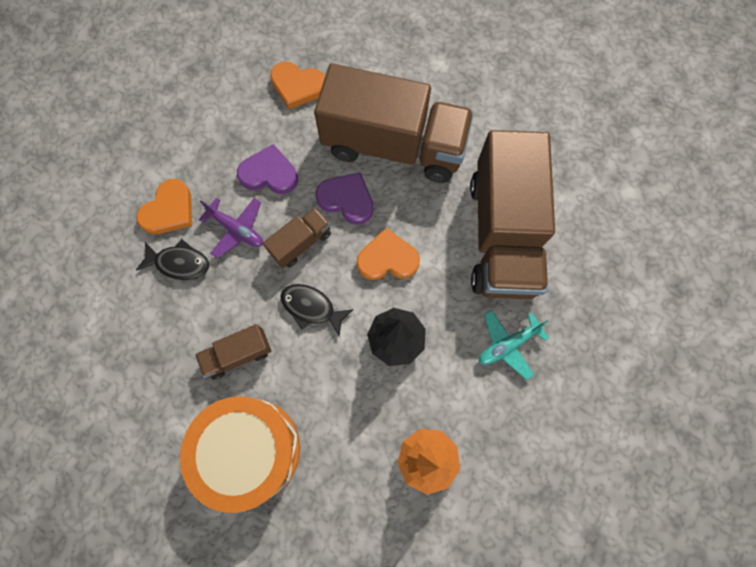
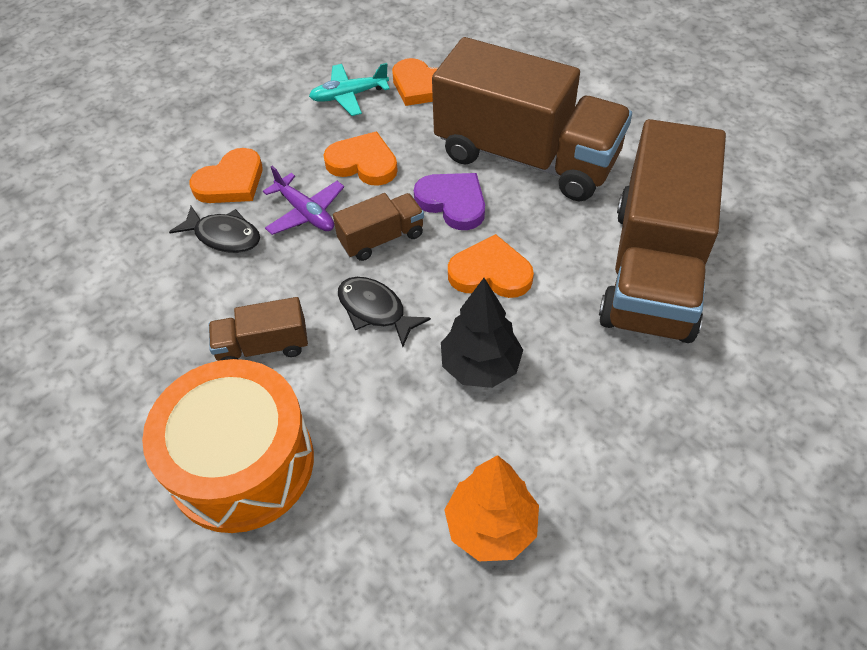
camera: 15 degrees right, 20 degrees down
purple heart [237,144,298,194] -> orange heart [324,131,398,186]
turquoise plane [479,310,549,380] -> turquoise plane moved to [309,63,390,116]

